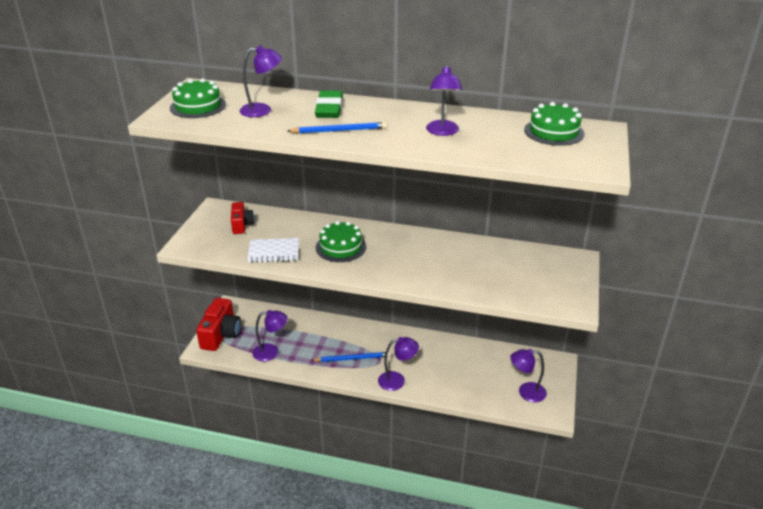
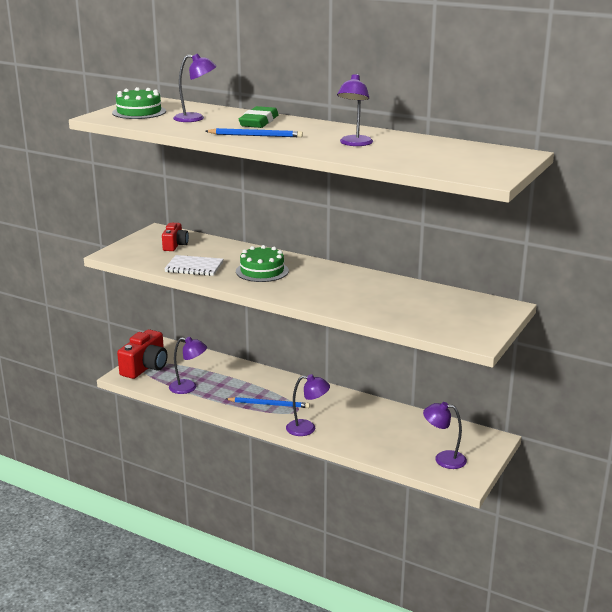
camera: 15 degrees right, 10 degrees down
green cake [524,102,585,146] -> none

